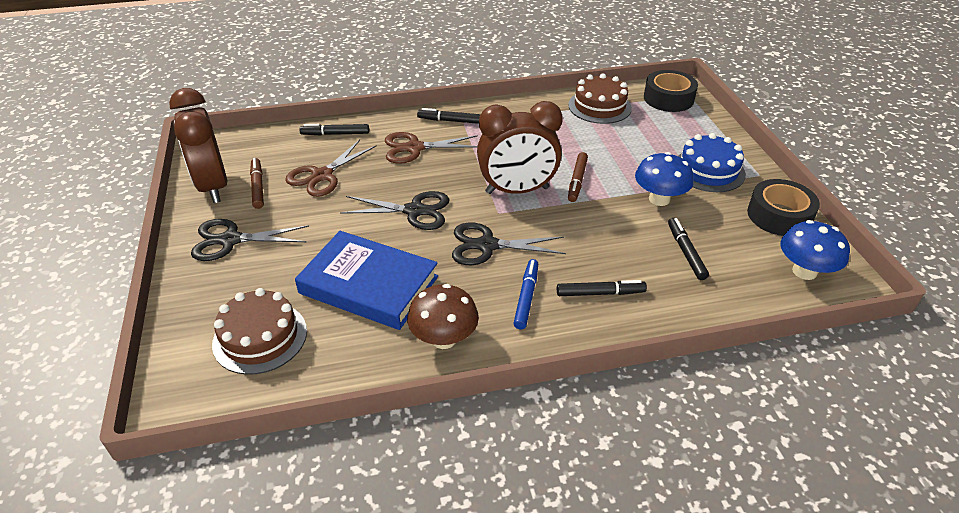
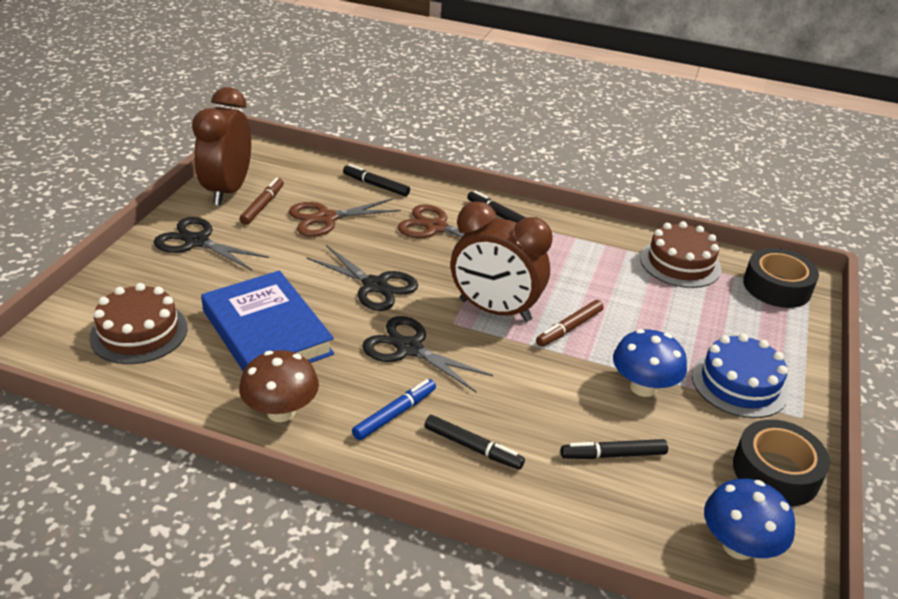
camera: 30 degrees right, 5 degrees down
black marker [668,218,709,280] -> black marker turned 120 degrees counterclockwise [561,439,668,459]

